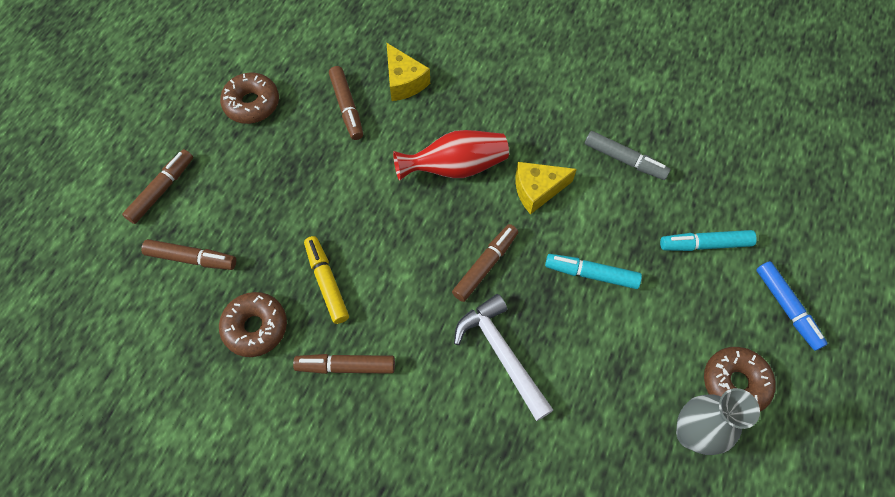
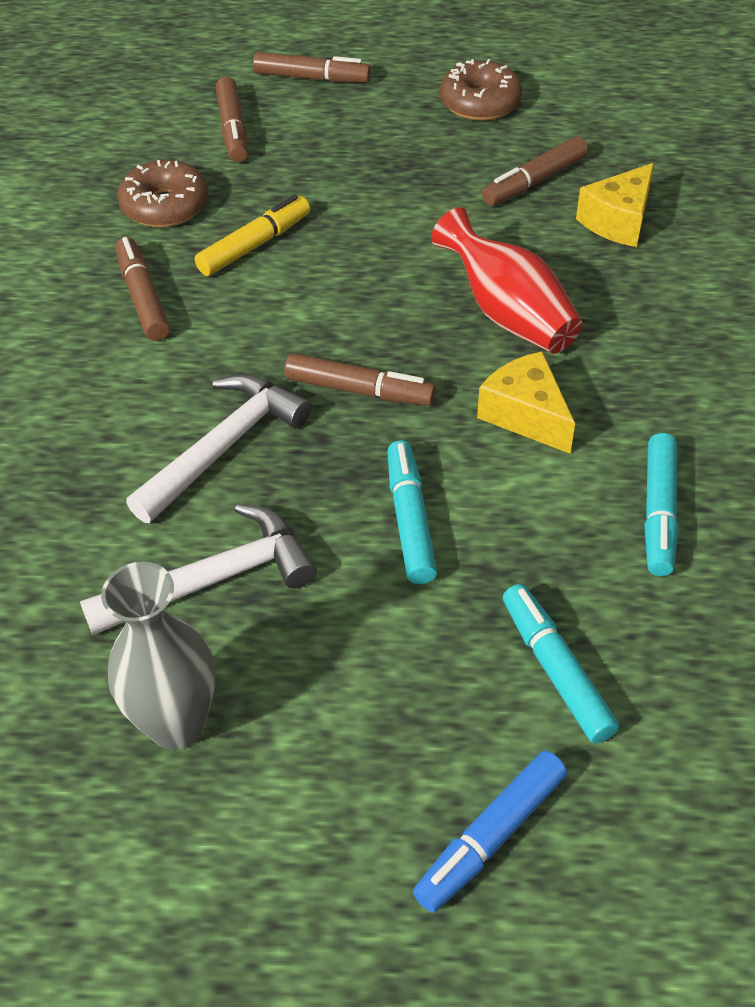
camera: 70 degrees right, 15 degrees down
grey marker [585,131,671,180] -> turquoise marker [644,433,678,576]
brown donut [704,347,776,412] -> none
none -> white hammer [80,504,317,635]

